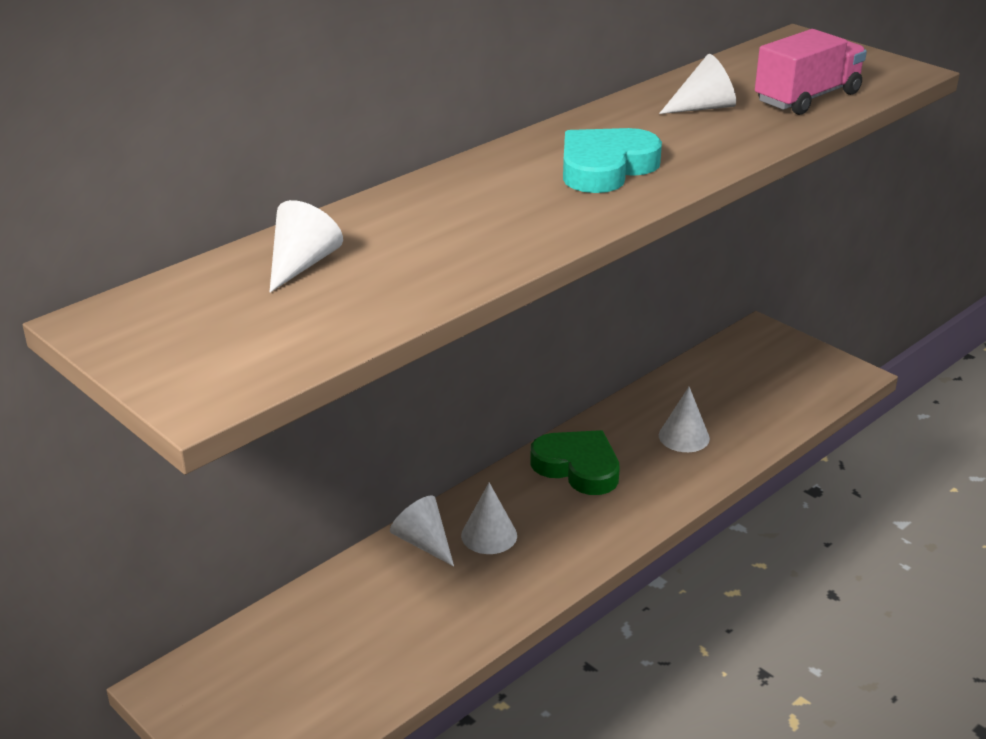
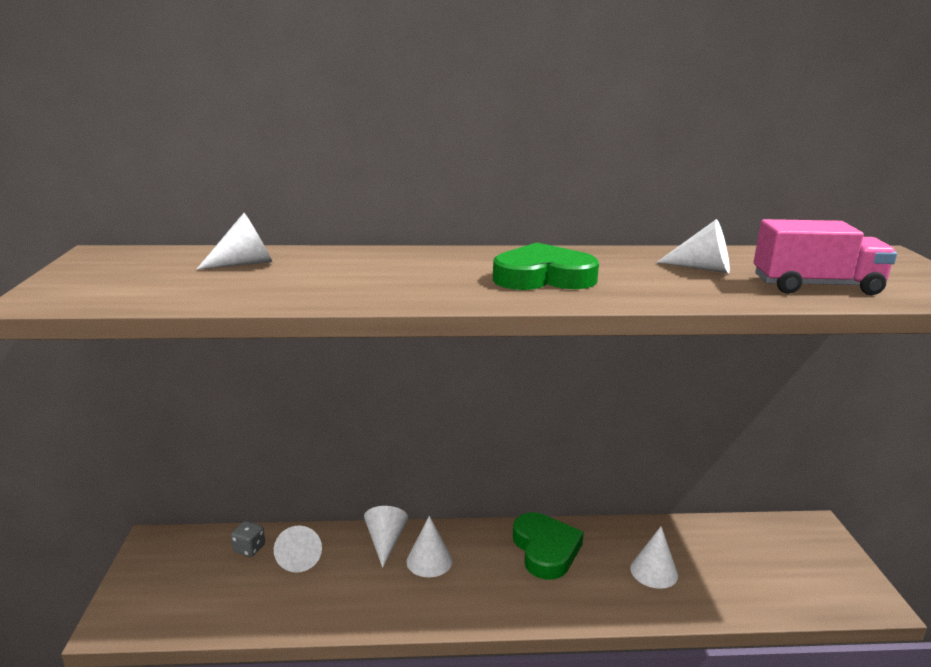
camera: 40 degrees right, 10 degrees down
turquoise heart [563,128,662,193] -> green heart [493,243,599,290]
none -> grey dice [231,521,265,557]
none -> white cone [274,526,322,573]

